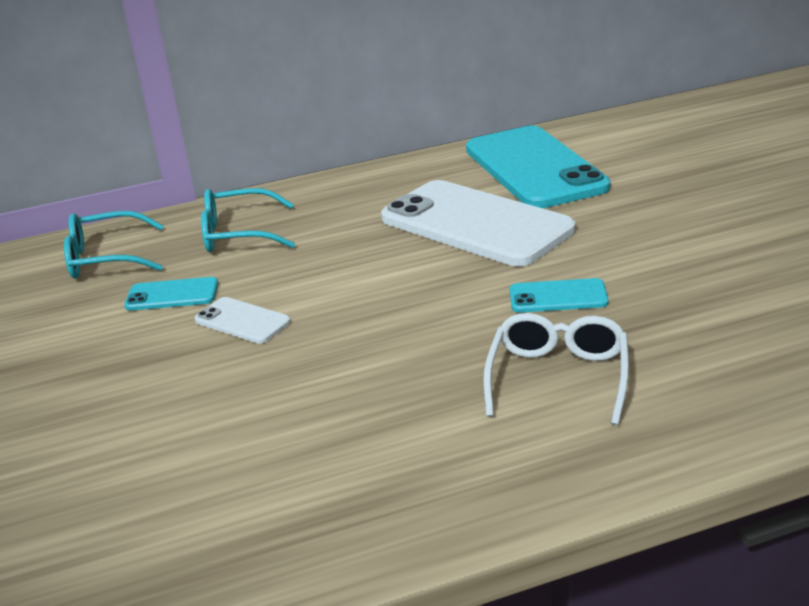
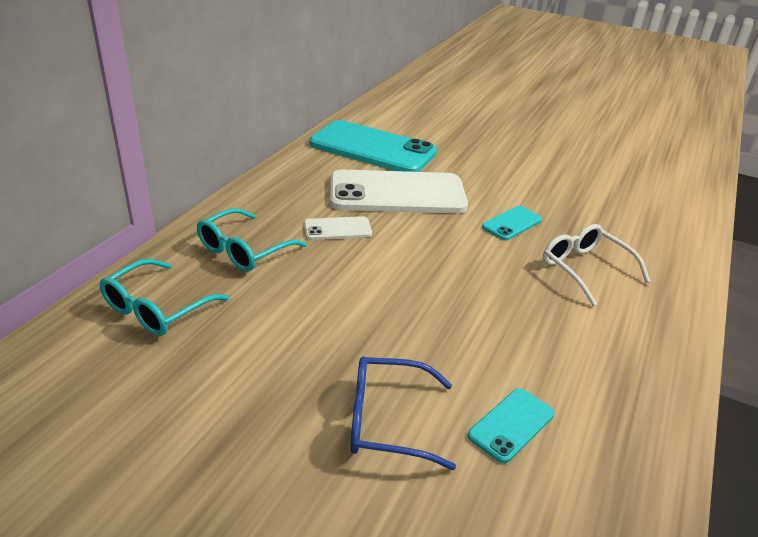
camera: 50 degrees left, 5 degrees up
turquoise phone [124,277,218,311] -> turquoise phone moved to [468,388,555,463]
white phone [195,297,291,344] -> white phone moved to [304,216,372,240]
none -> blue glasses [350,356,456,470]

